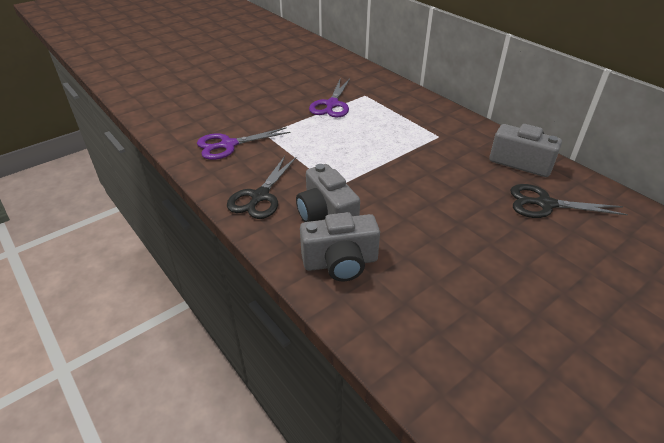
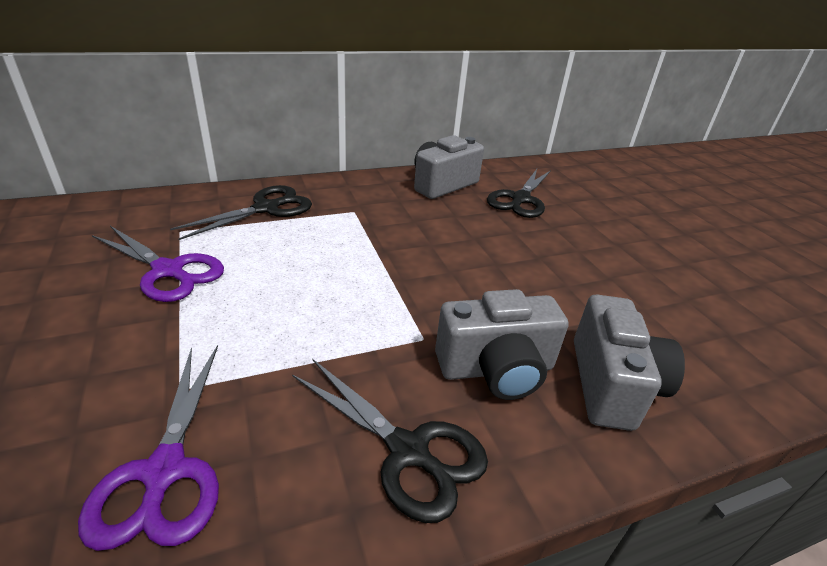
camera: 75 degrees left, 5 degrees down
none -> black scissors [170,185,312,240]

